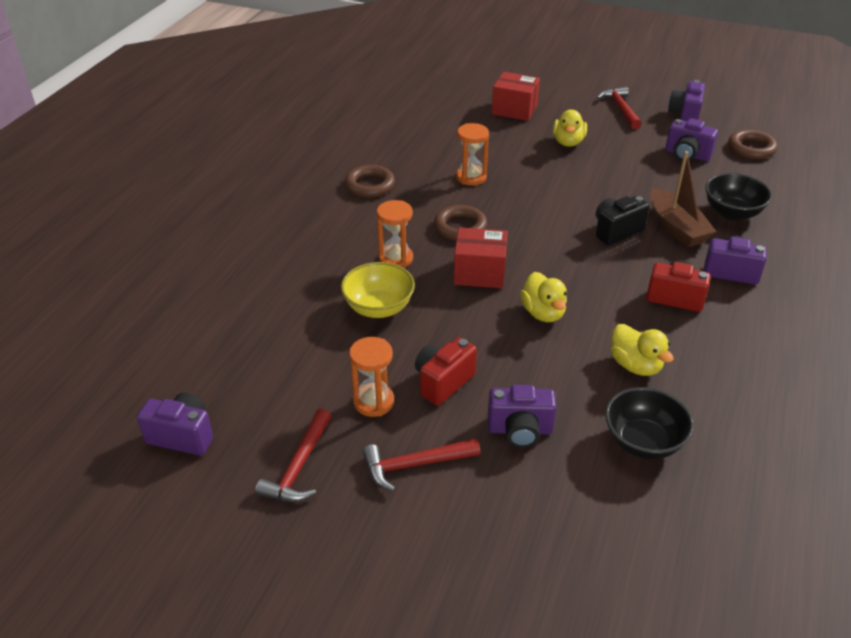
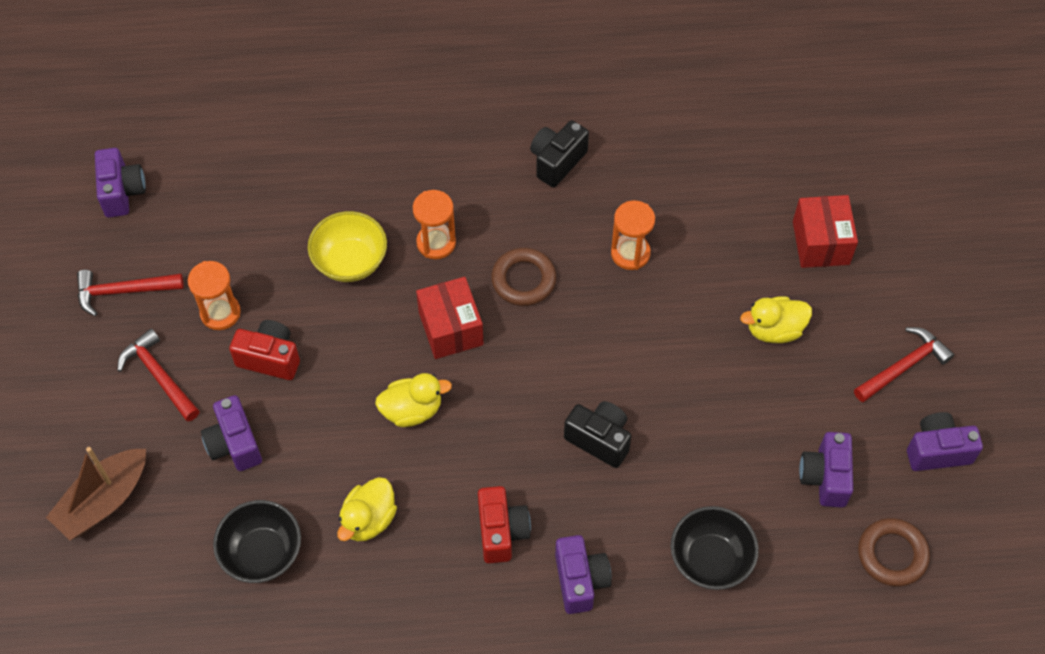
camera: 65 degrees right, 20 degrees up
brown ring [345,165,395,198] -> black camera [530,120,589,187]
yellow duck [520,272,567,322] -> yellow duck turned 150 degrees counterclockwise [375,373,452,427]
brown boat [650,151,717,247] -> brown boat moved to [46,447,146,540]

